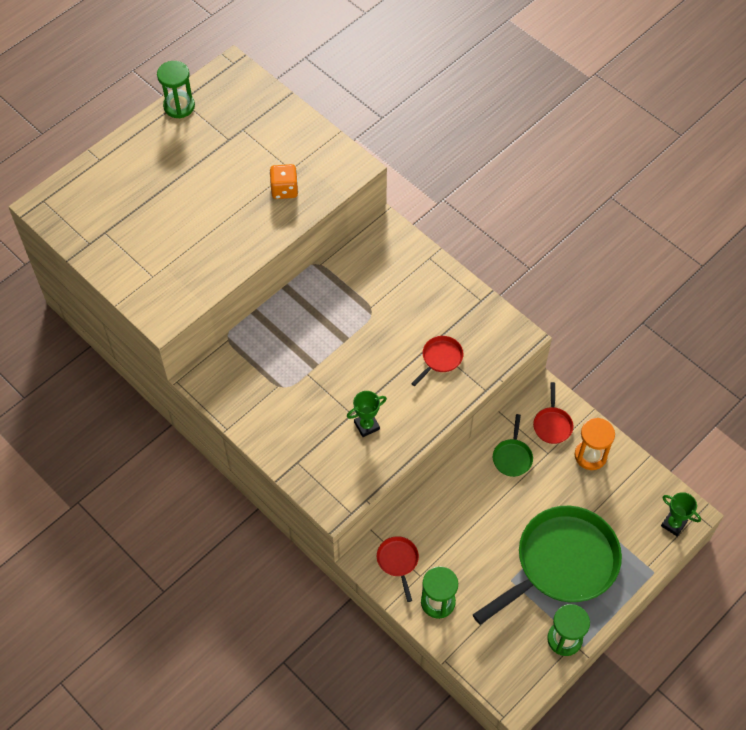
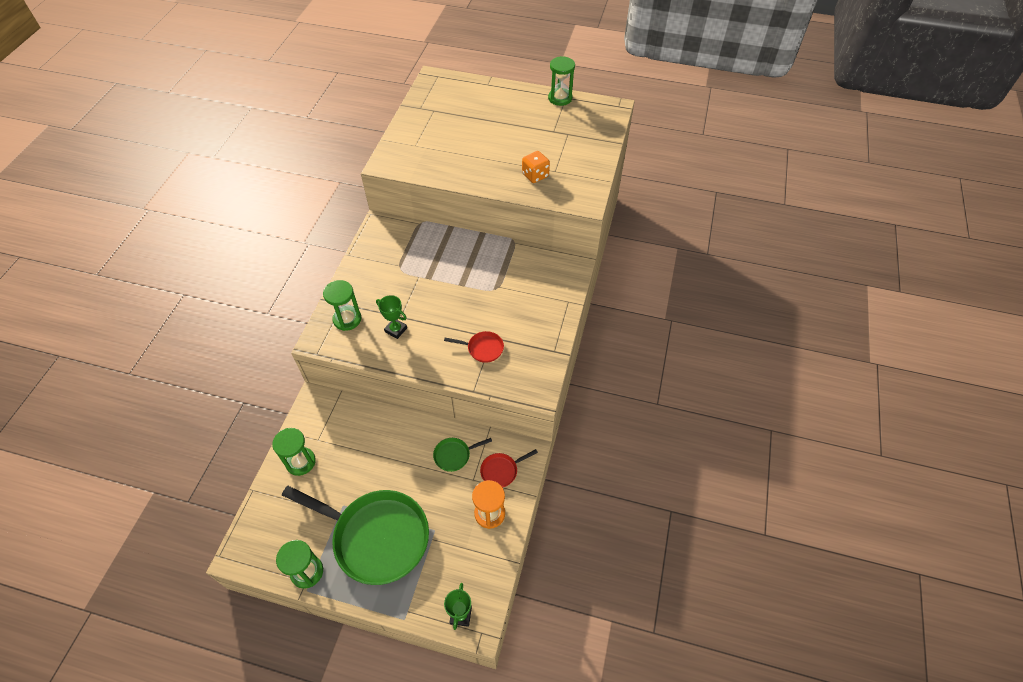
camera: 60 degrees right, 5 degrees down
red pan [377,536,419,602] -> none
none -> green hourglass [323,280,361,331]

